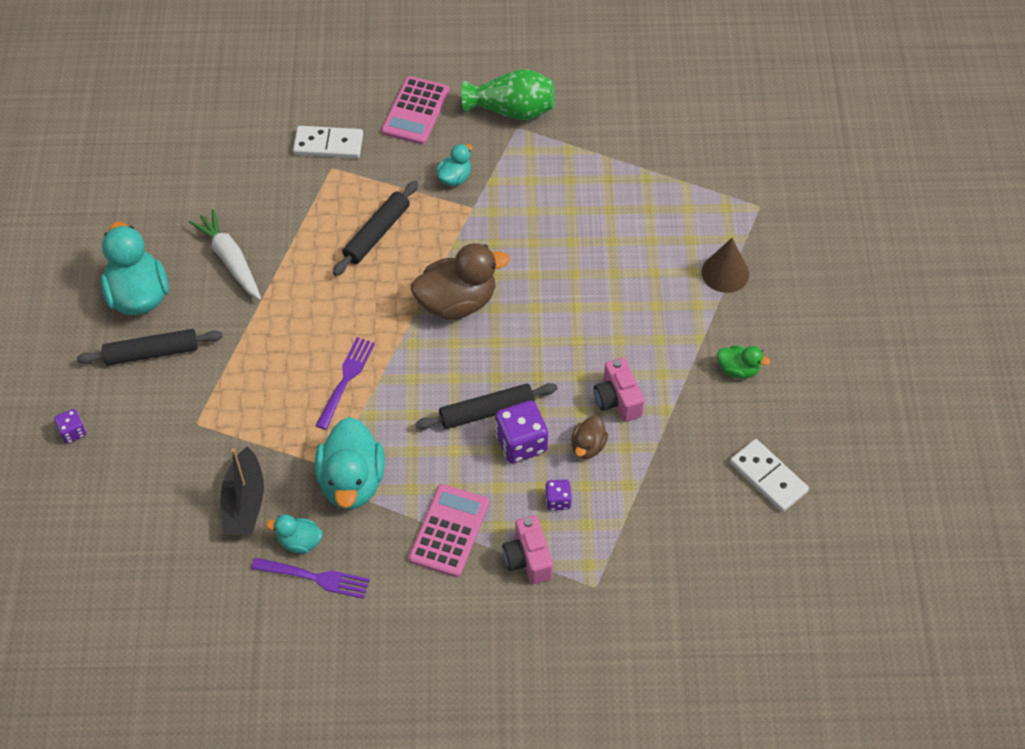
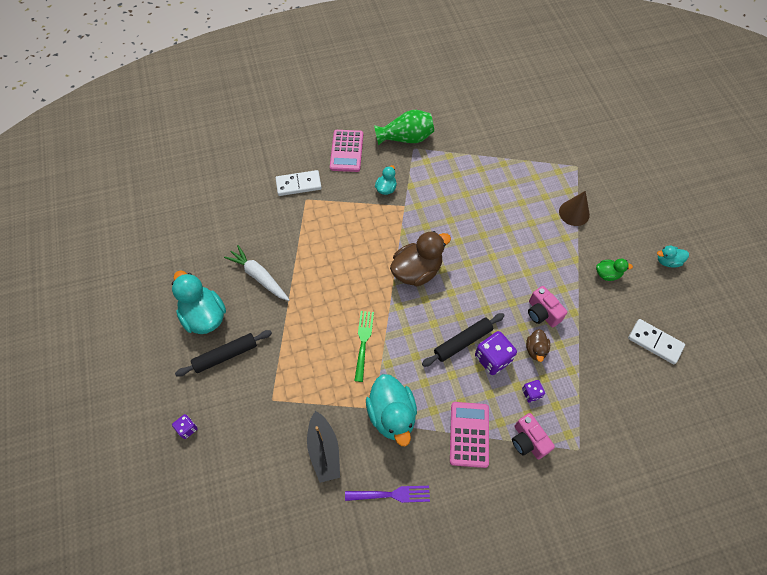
camera: 15 degrees left, 5 degrees up
turquoise duck [266,515,322,554] -> turquoise duck moved to [657,246,689,268]
purple fork [315,337,375,430] -> green fork [354,311,374,382]
black rolling pin [333,181,418,276] -> none

